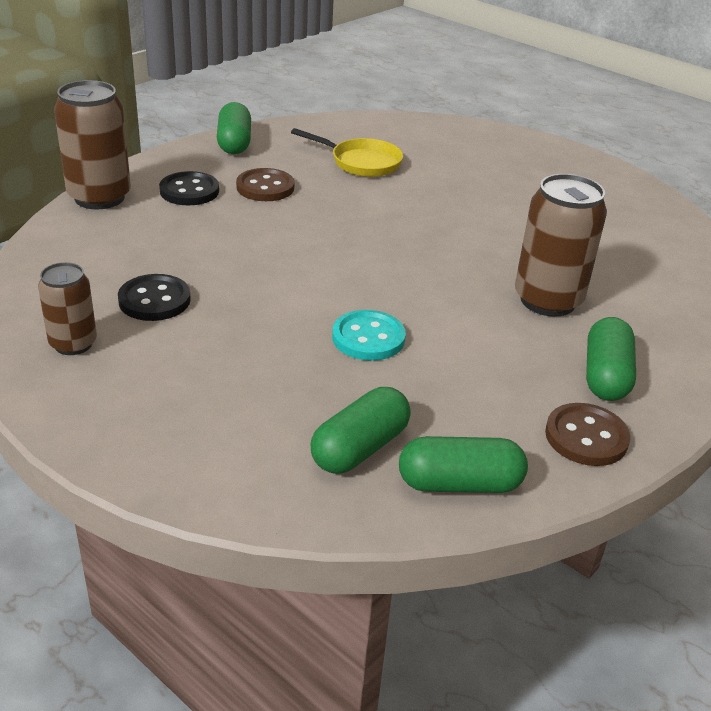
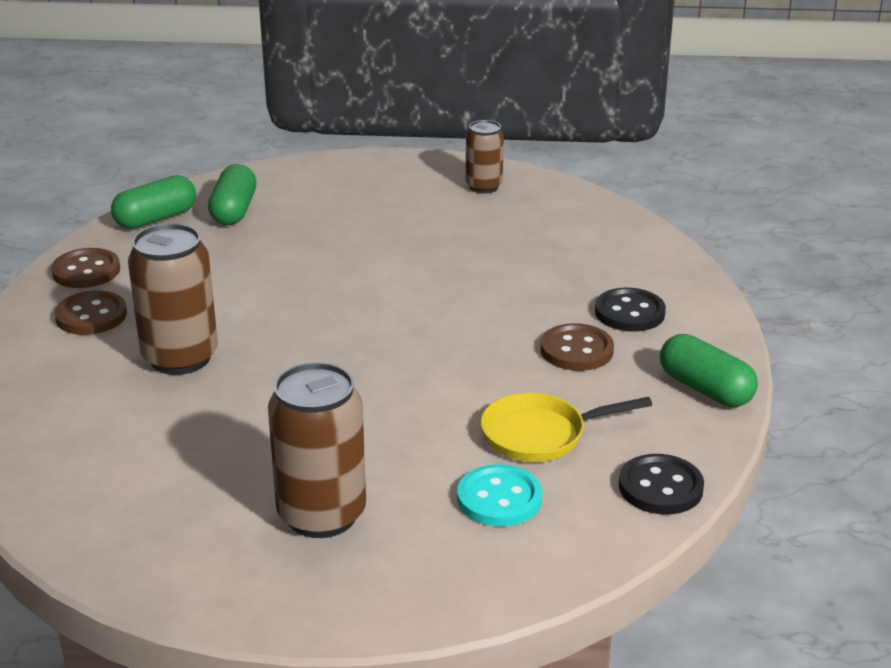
camera: 145 degrees right, 5 degrees down
brown can [54,80,131,209] -> brown can moved to [268,362,366,538]
black button [118,274,191,321] -> black button moved to [619,454,704,514]
turquoise button [332,310,406,361] -> turquoise button moved to [457,465,542,527]
green capsule [586,317,636,401] -> brown button [54,291,127,335]

